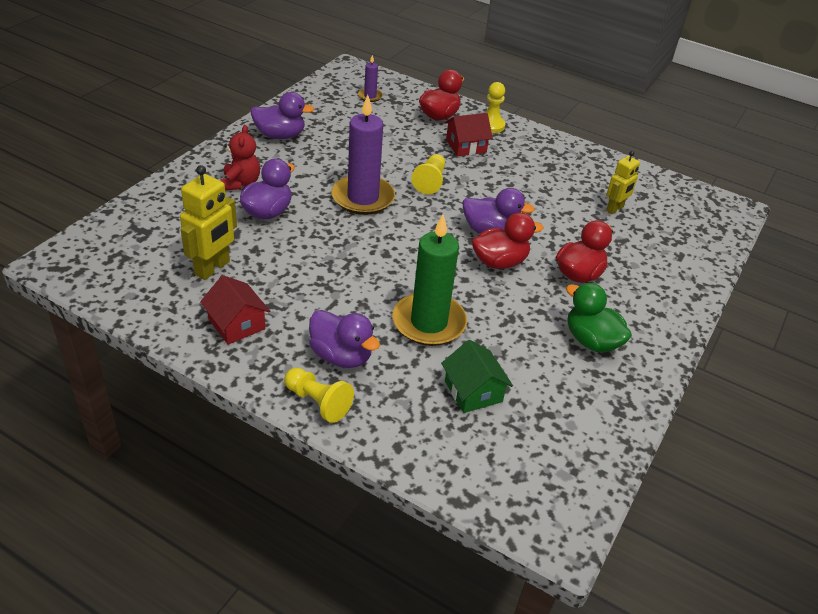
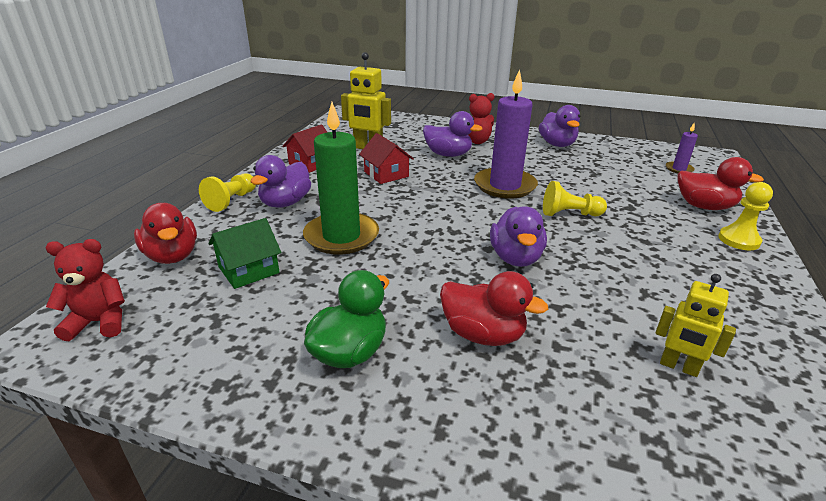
camera: 80 degrees right, 10 degrees down
red house [445,113,493,156] -> red house moved to [359,133,414,184]
red duck [472,212,544,269] -> red duck moved to [134,203,197,264]
none -> red teddy bear [46,239,125,341]

